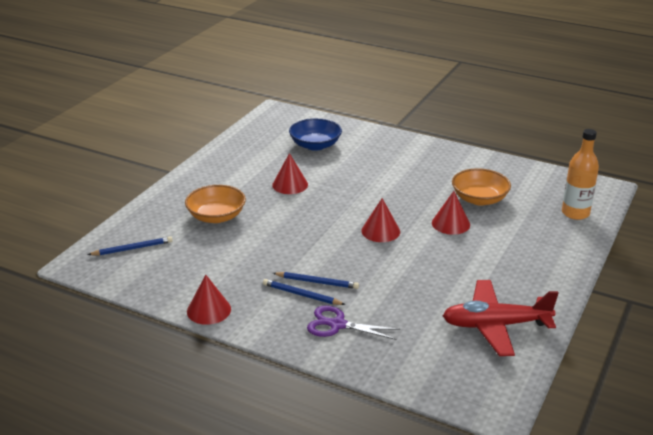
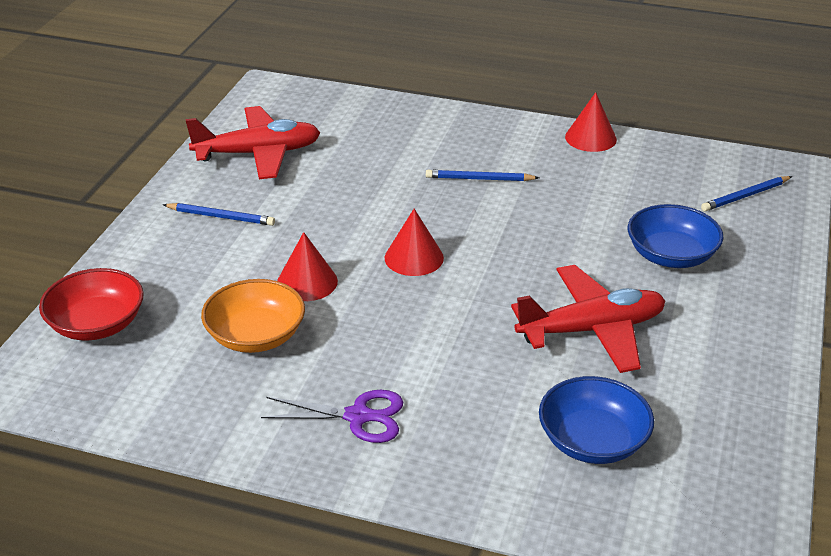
camera: 170 degrees right, 5 degrees up
orange bowl [185,185,246,223] -> blue bowl [628,204,724,268]
blue pencil [263,279,346,305] -> blue pencil moved to [163,203,275,226]
red cone [272,153,308,194] -> red plane [511,265,665,373]
purple scissors [307,306,400,340] -> purple scissors moved to [261,390,403,443]
orange bottle [562,129,599,220] -> red bowl [39,268,144,341]

